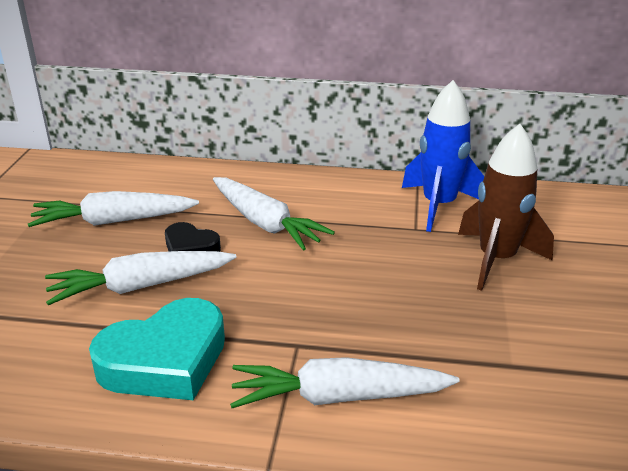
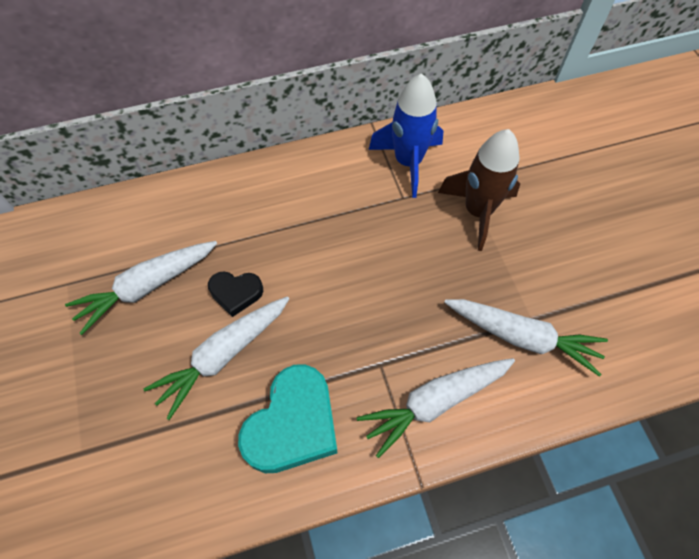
camera: 25 degrees left, 30 degrees up
white carrot [213,177,335,251] -> white carrot moved to [444,299,608,377]

